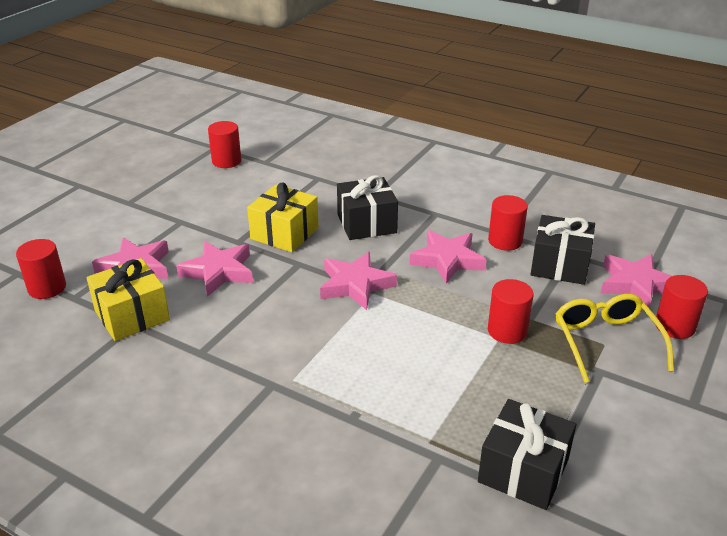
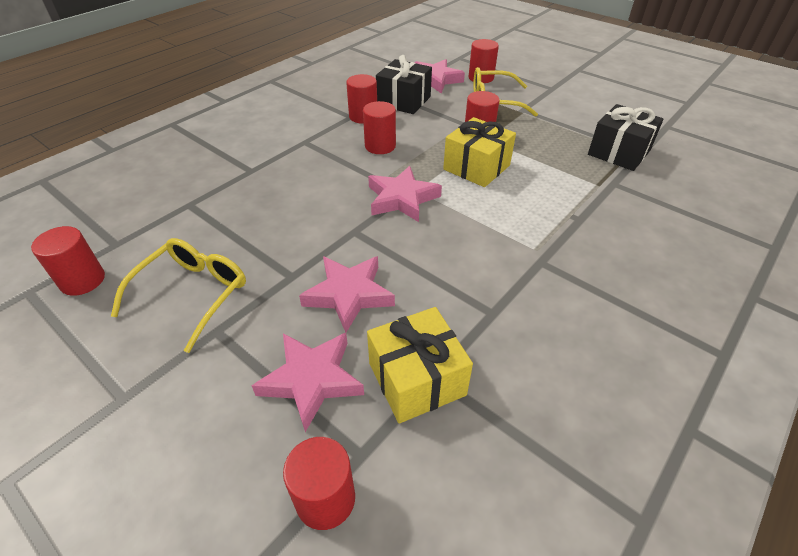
camera: 80 degrees left, 10 degrees up
yellow gift [247,182,319,252] -> yellow gift moved to [443,117,516,187]
black gift [337,175,398,240] -> none
pink star [409,230,487,284] -> red cylinder [363,101,396,154]
none -> yellow glasses [111,238,246,353]

